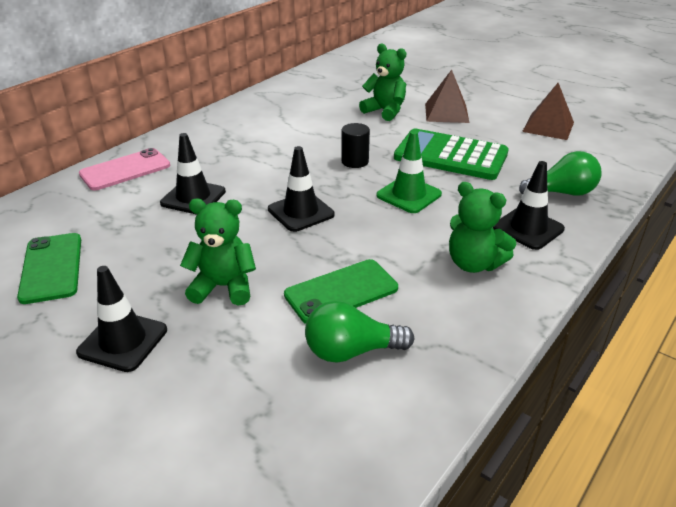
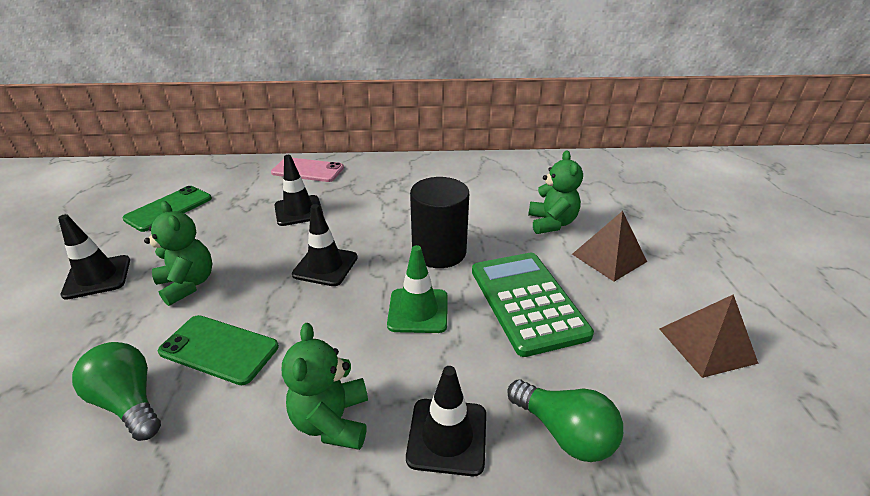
camera: 50 degrees right, 0 degrees up
black cylinder [341,123,370,168] -> black cylinder [410,177,469,268], size x1.84

